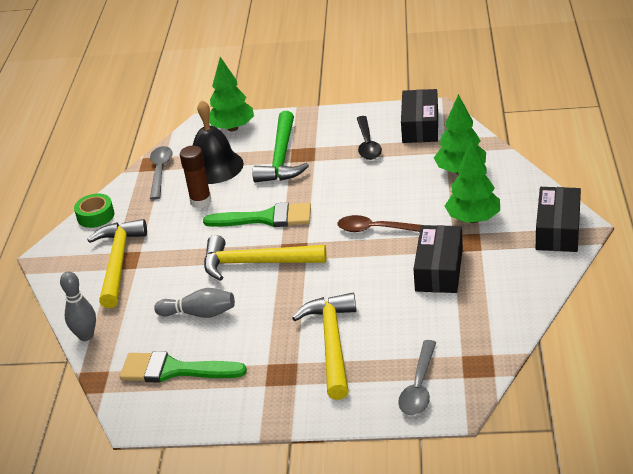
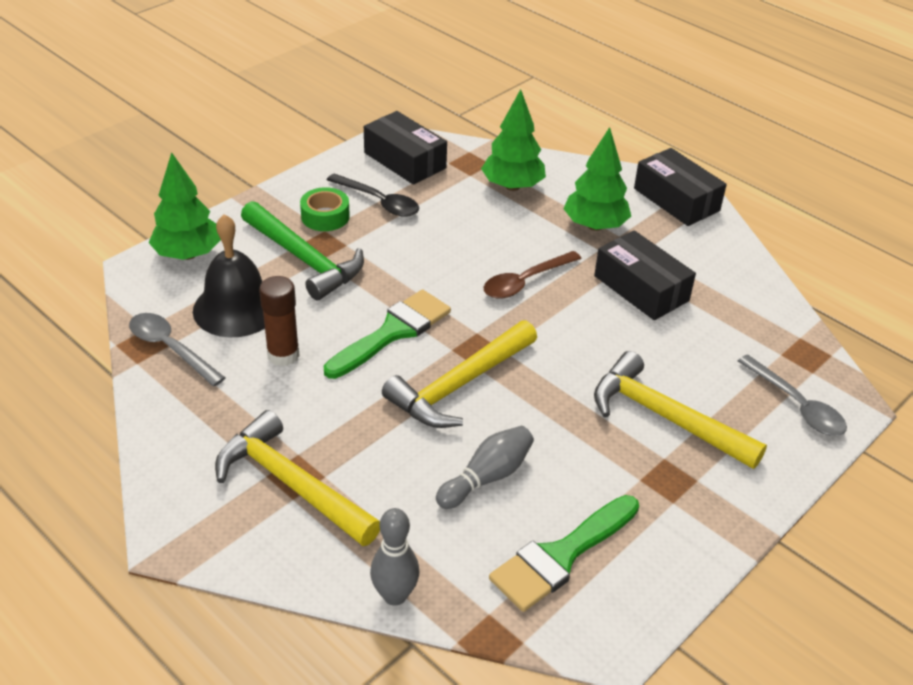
camera: 55 degrees left, 5 degrees up
green tape [74,194,114,228] -> green tape moved to [300,187,350,231]

